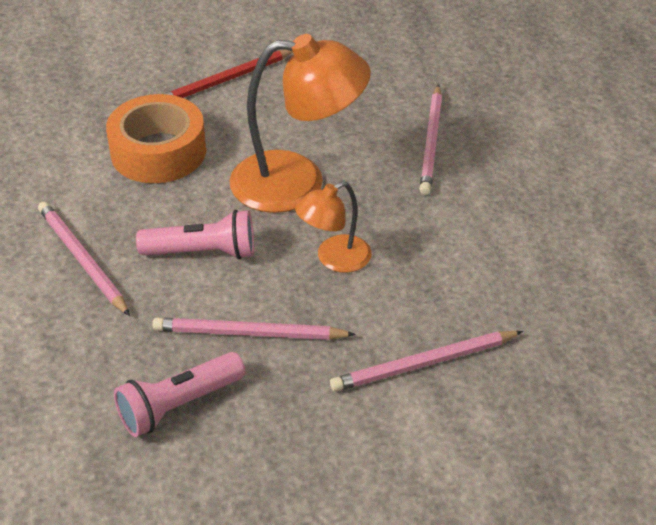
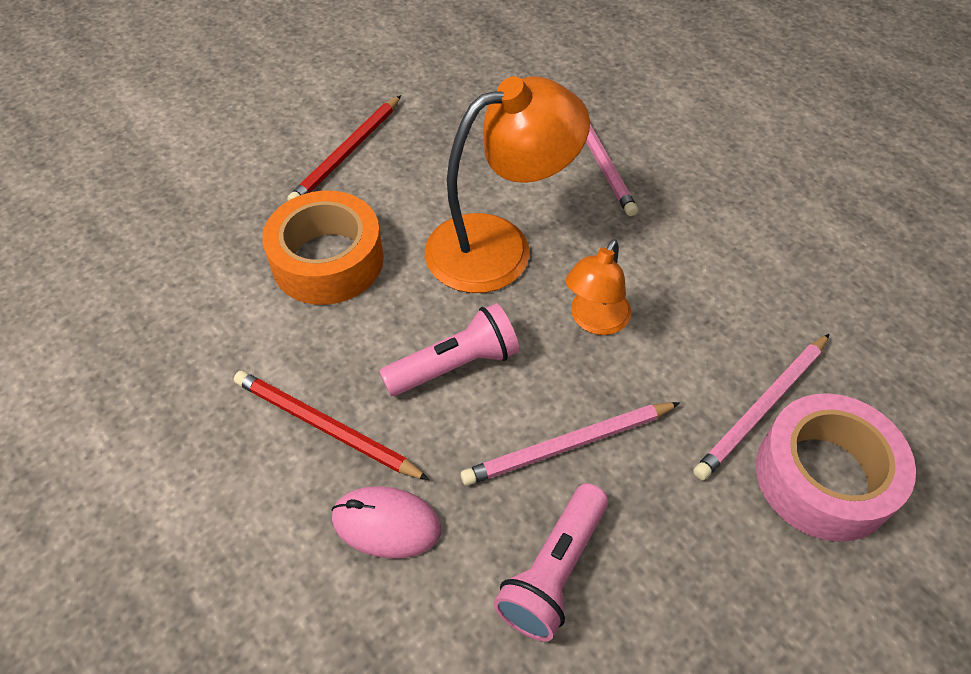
camera: 25 degrees left, 10 degrees up
pink pencil [38,202,130,316] -> red pencil [234,371,429,480]
none -> pink mouse [331,486,441,559]
none -> pink tape [756,393,916,542]

